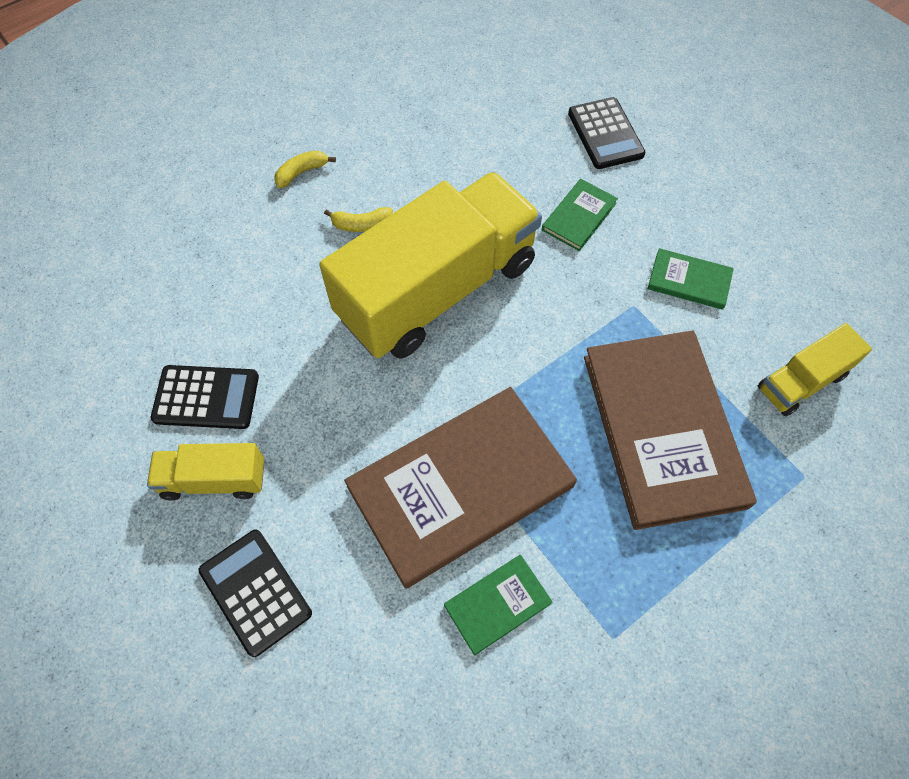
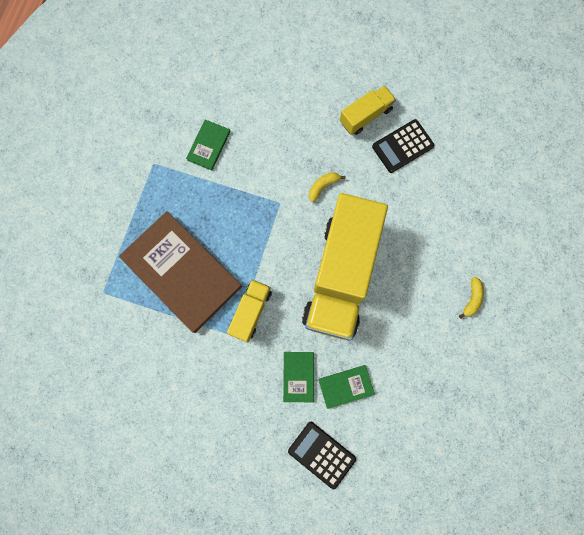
camera: 145 degrees right, 15 degrees up
black calculator [198,529,312,657] -> none
yellow banana [324,207,393,232] -> yellow banana moved to [309,172,345,202]
brown book [344,387,577,588] -> none
green book [648,248,734,310] -> green book moved to [318,365,375,409]
yellow truck [758,323,872,416] -> yellow truck moved to [227,279,272,343]

